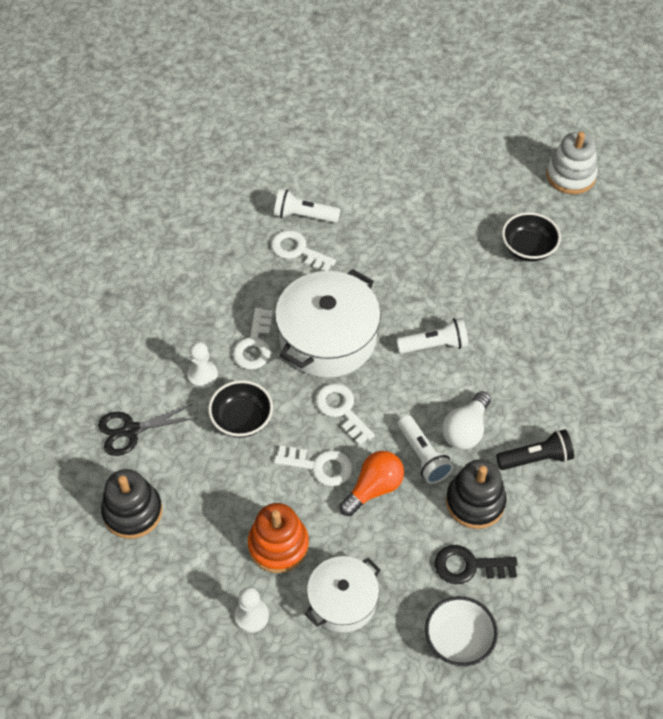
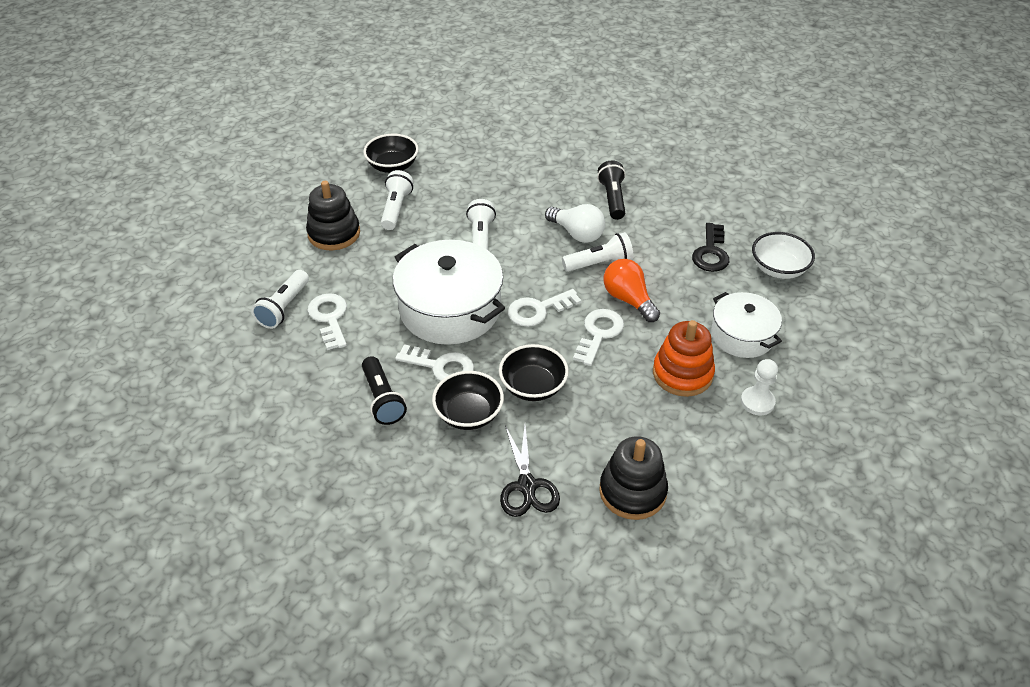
camera: 80 degrees left, 10 degrees down
white pawn [187,342,218,388] -> black bowl [432,371,504,430]
white key [271,230,336,271] -> white key turned 120 degrees clockwise [307,293,347,350]
black stacking toy [446,459,507,529] -> black stacking toy moved to [306,181,360,250]
white stacking toy [546,132,598,194] -> none
none -> black flashlight [362,356,407,425]
none -> white flashlight [381,170,414,230]

